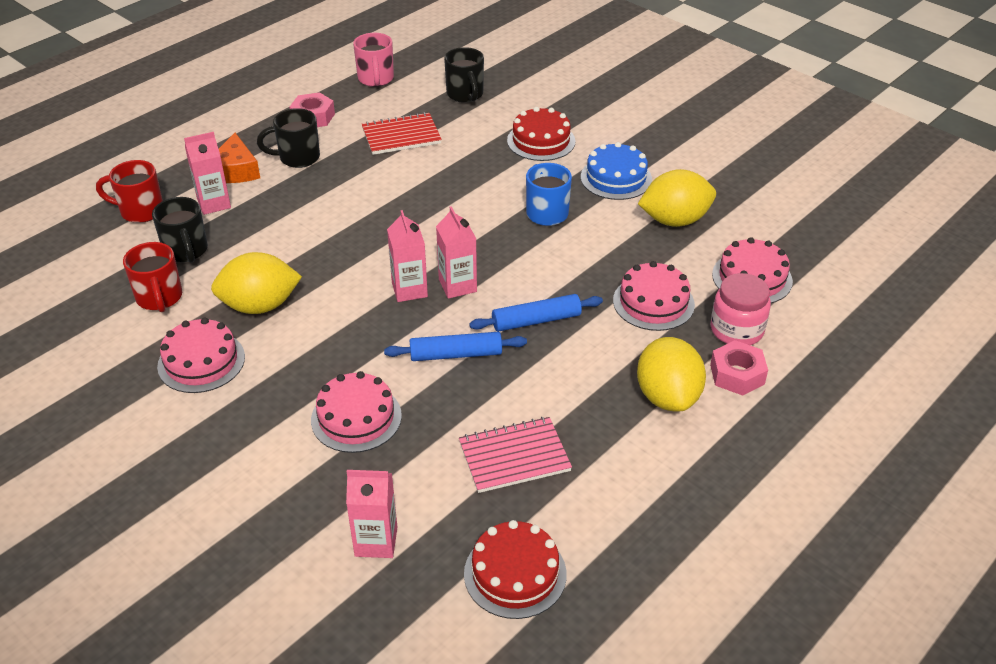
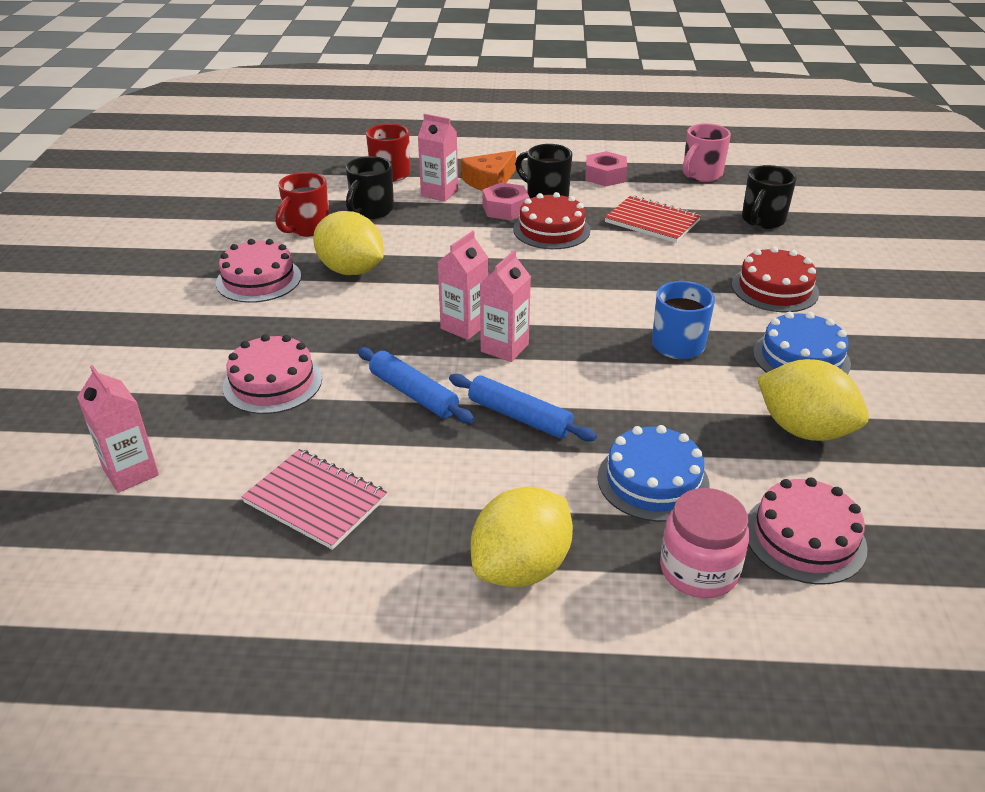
camera: 50 degrees right, 5 degrees down
red cake [464,520,567,619] -> red cake moved to [513,192,590,249]
pink cake [613,261,695,331] -> blue cake [597,425,710,522]
pink nut [710,340,768,396] -> pink nut moved to [482,182,529,220]

